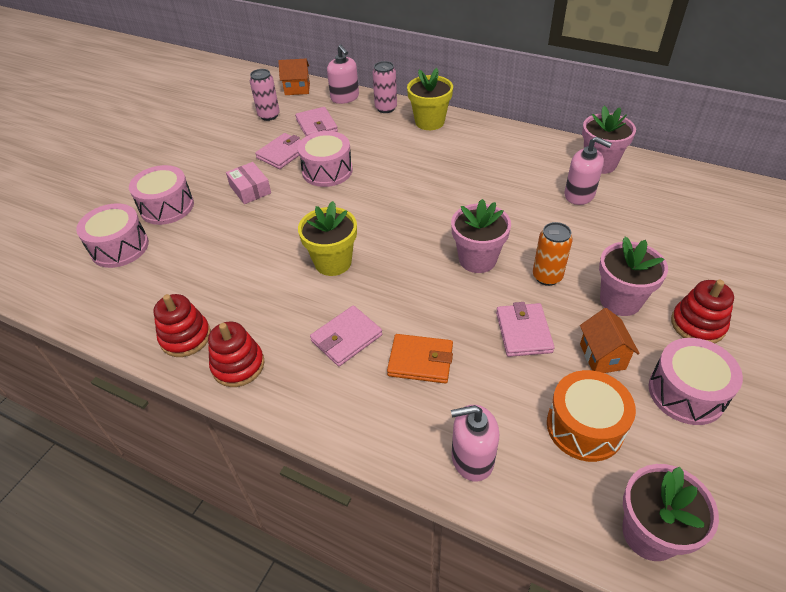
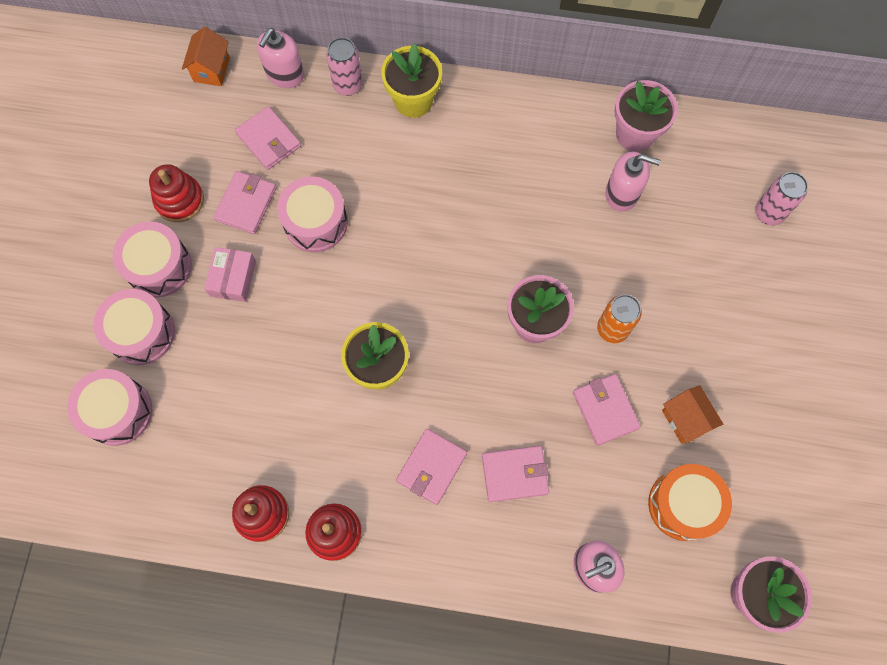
camera: 20 degrees left, 25 degrees up
pink box [226,162,271,204] -> pink box turned 60 degrees clockwise [204,247,256,302]
pink can [250,69,280,121] -> pink can moved to [755,172,808,225]
orange house [278,59,310,95] -> orange house turned 60 degrees counterclockwise [182,26,230,86]
pink soap dispenser [327,45,359,104] -> pink soap dispenser turned 75 degrees clockwise [257,28,304,88]
orange wallet [387,334,453,383] -> pink wallet [482,446,549,502]
pink flower pot [599,237,668,316] -> none
pink drum [649,338,743,425] -> pink drum moved to [113,222,192,298]
red stacking toy [671,280,734,343] -> red stacking toy moved to [149,164,204,222]

